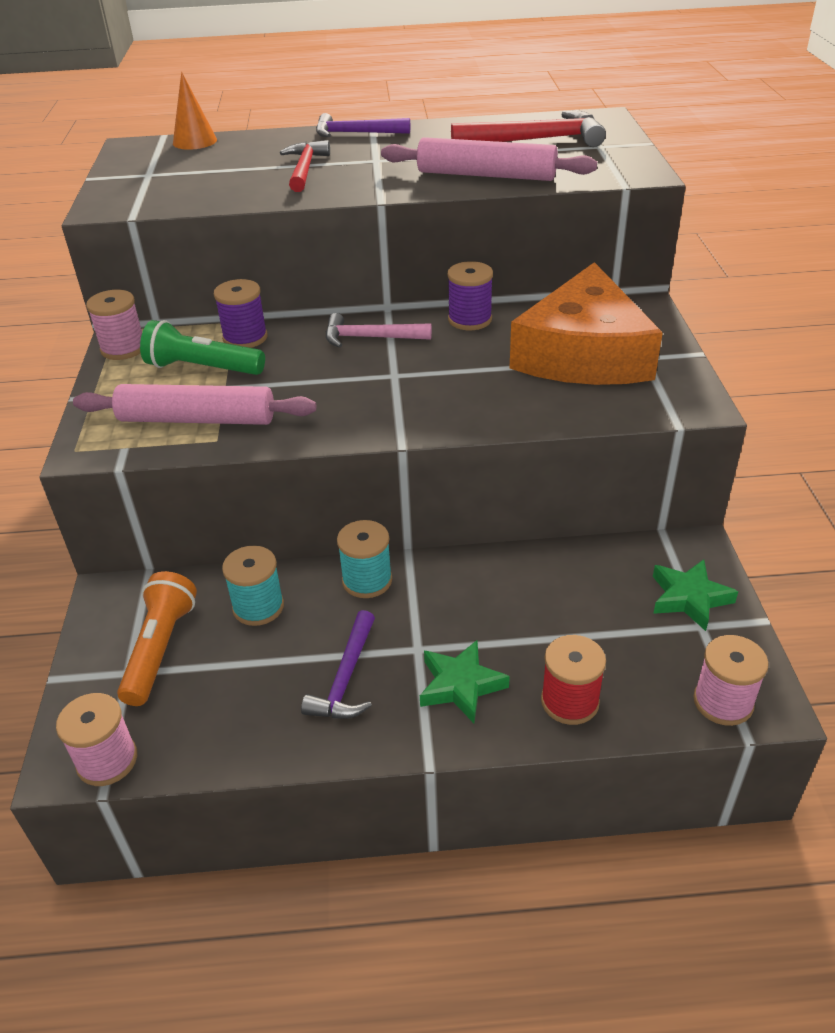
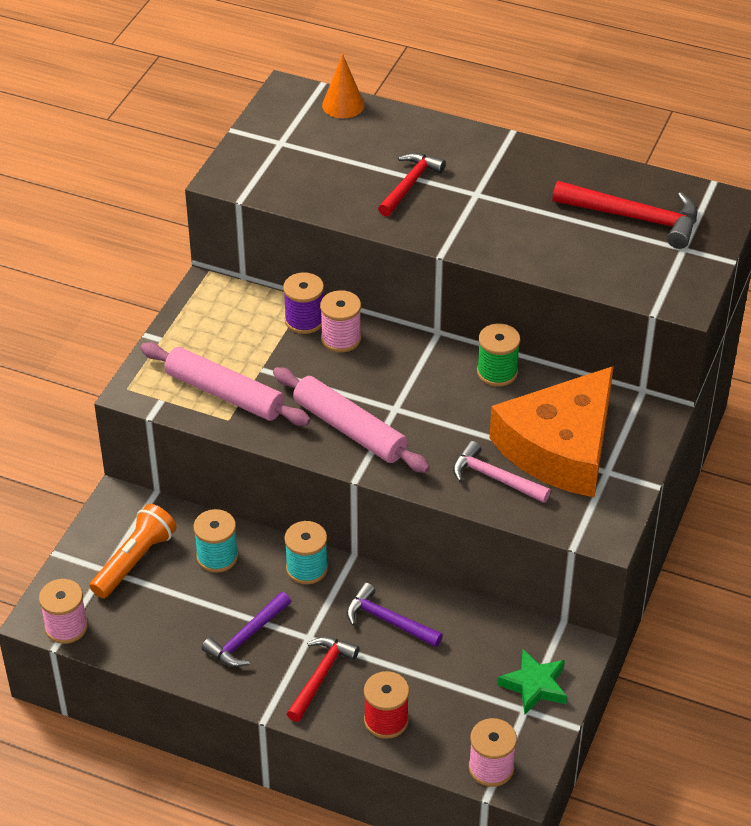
camera: 25 degrees right, 5 degrees up
pink spool [86,290,142,360] -> pink spool moved to [320,290,361,352]
green flashlight [140,320,265,375] -> none
purple hammer [316,113,410,137] -> purple hammer moved to [346,583,443,647]
pink hammer [326,313,432,348] -> pink hammer moved to [453,441,551,503]
pink rolling pin [381,137,597,181] -> pink rolling pin moved to [273,367,430,473]
green star [420,640,510,723] -> red hammer [287,637,359,722]
purple spool [447,261,493,330] -> green spool [477,324,520,386]

